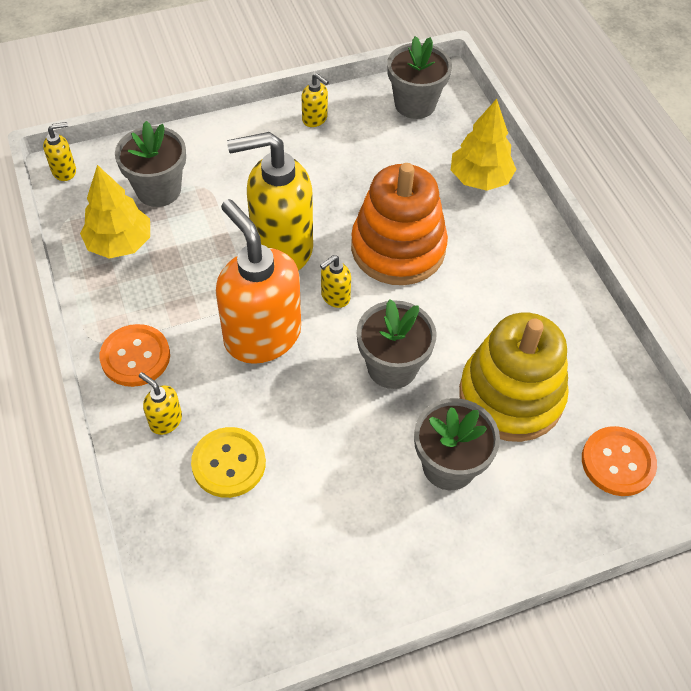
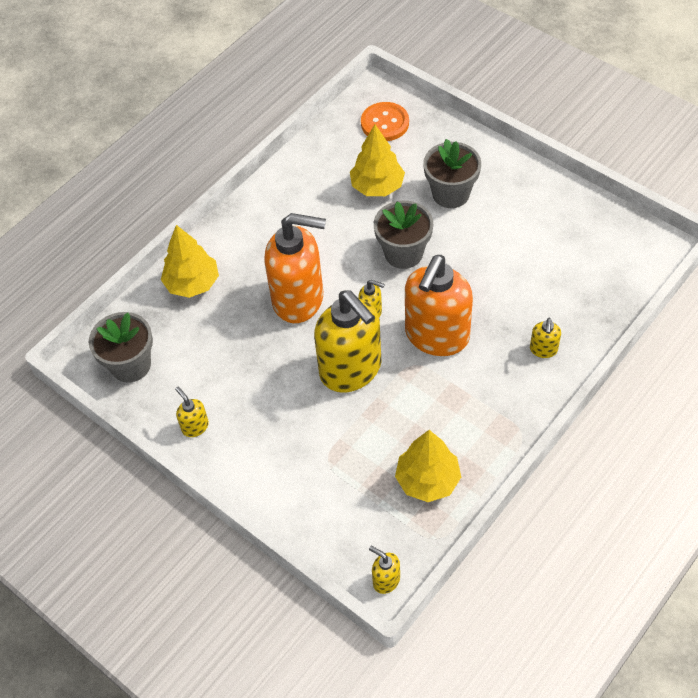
camera: 115 degrees left, 0 degrees up
orange button [100,324,170,387] -> none
grey flower pot [115,121,186,207] -> none
yellow button [191,427,266,498] -> none
yellow soap dispenser [302,73,329,127] -> yellow soap dispenser turned 45 degrees counterclockwise [175,387,209,437]
orange stacking toy [351,163,448,285] -> orange soap dispenser [264,213,326,323]
yellow stacking toy [459,312,569,442] -> yellow tree [350,124,405,196]

